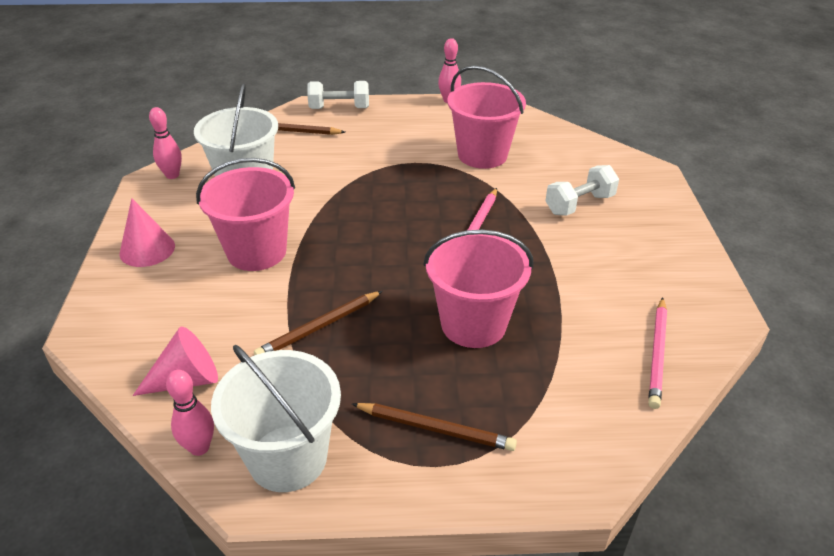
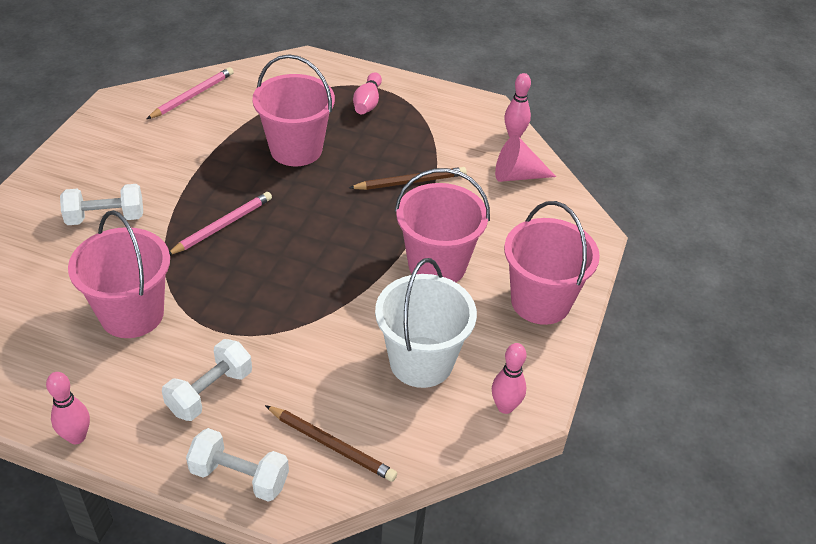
camera: 160 degrees left, 5 degrees up
pink cone [119,198,175,267] -> pink bucket [504,201,600,325]
white bucket [211,345,341,492] -> none
brown pencil [351,403,517,451] -> pink bowling pin [353,72,382,114]
none -> white dumbbell [162,339,252,421]

